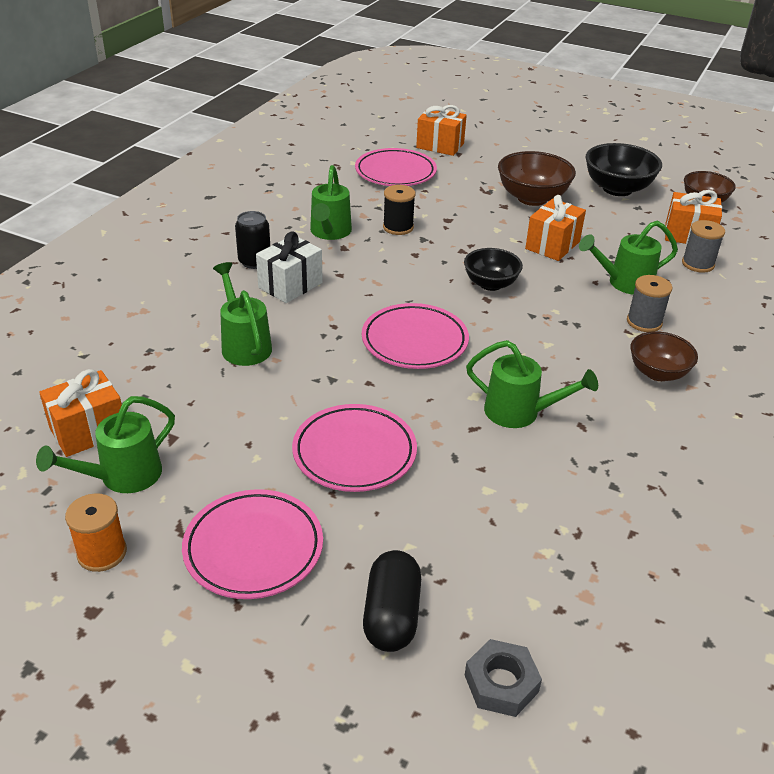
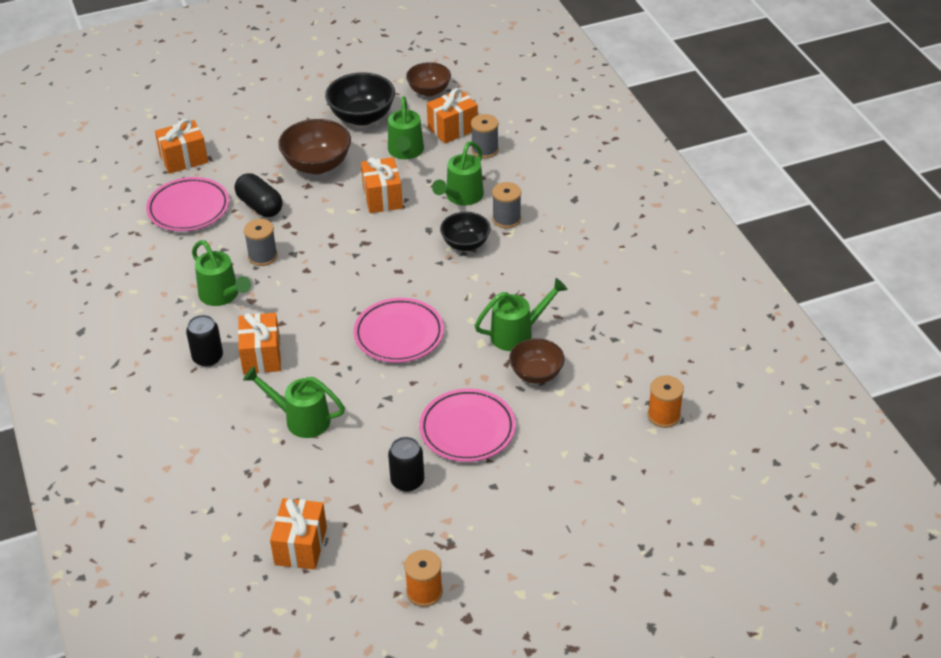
camera: 45 degrees left, 5 degrees up
green watering can [36,396,175,493] -> green watering can moved to [388,96,424,159]
pink plate [182,489,323,599] -> none
white gift [256,232,323,303] -> orange gift [238,313,281,374]
black capsule [363,550,421,652] -> black capsule moved to [235,173,283,217]
black spool [383,185,416,235] -> grey spool [244,219,277,266]
black bowl [464,248,523,291] -> black bowl moved to [440,212,491,251]
grey nut [465,639,542,717] -> none
brown bowl [631,331,698,381] -> brown bowl moved to [509,338,565,384]
none -> black can [388,437,424,492]
none -> orange spool [648,376,684,428]

